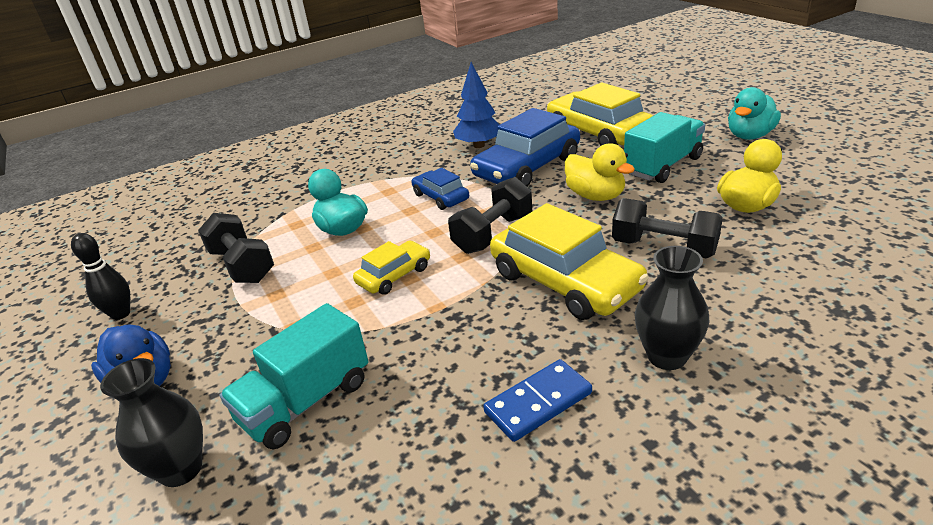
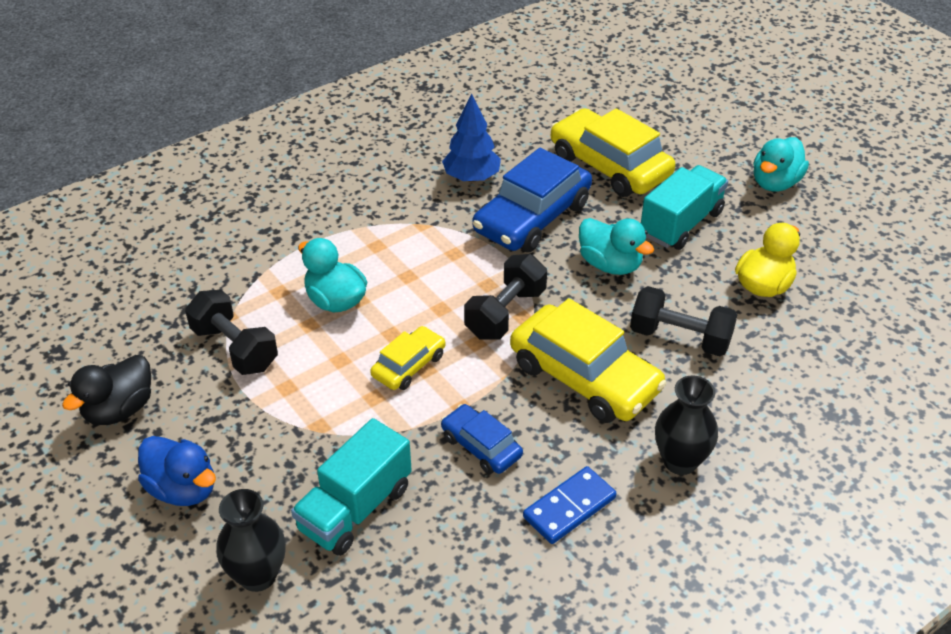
camera: 10 degrees left, 10 degrees up
black bowling pin [71,233,130,320] -> black duck [62,355,151,425]
blue car [411,168,469,210] -> blue car moved to [441,404,523,474]
yellow duck [565,143,635,201] -> turquoise duck [579,218,654,275]

